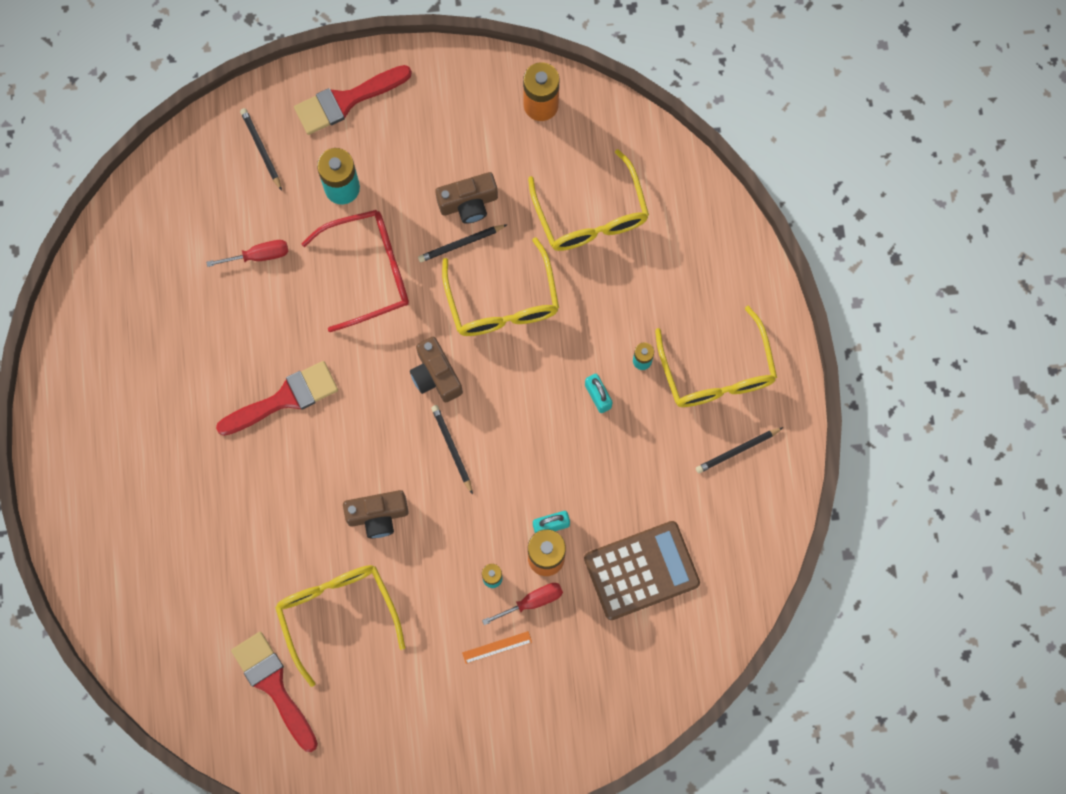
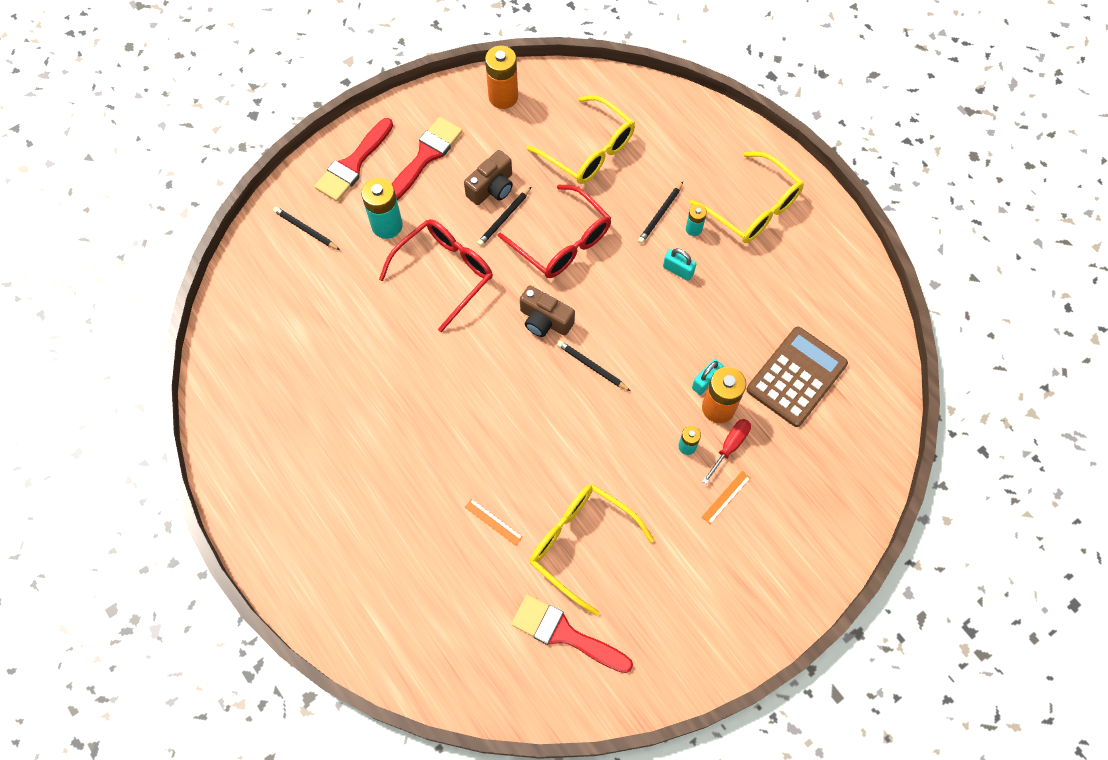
camera: 30 degrees left, 10 degrees down
red screwdriver [206,240,289,267] -> none
red brush [216,361,338,436] -> red brush moved to [392,117,462,200]
brown camera [343,490,409,538] -> none
yellow glasses [442,237,559,336] -> red glasses [498,185,611,278]
black pencil [696,427,784,473] -> black pencil moved to [638,182,683,244]
none -> orange ruler [465,499,523,546]

